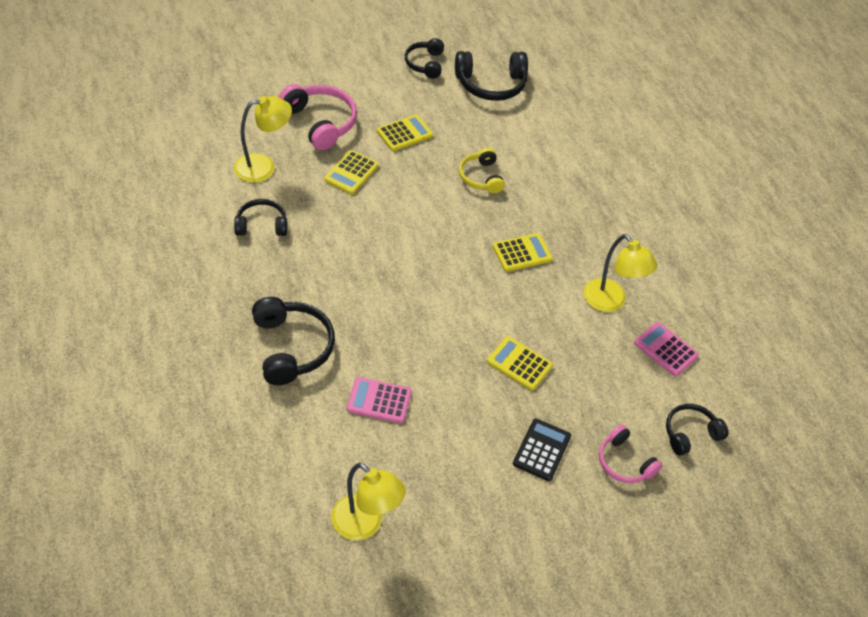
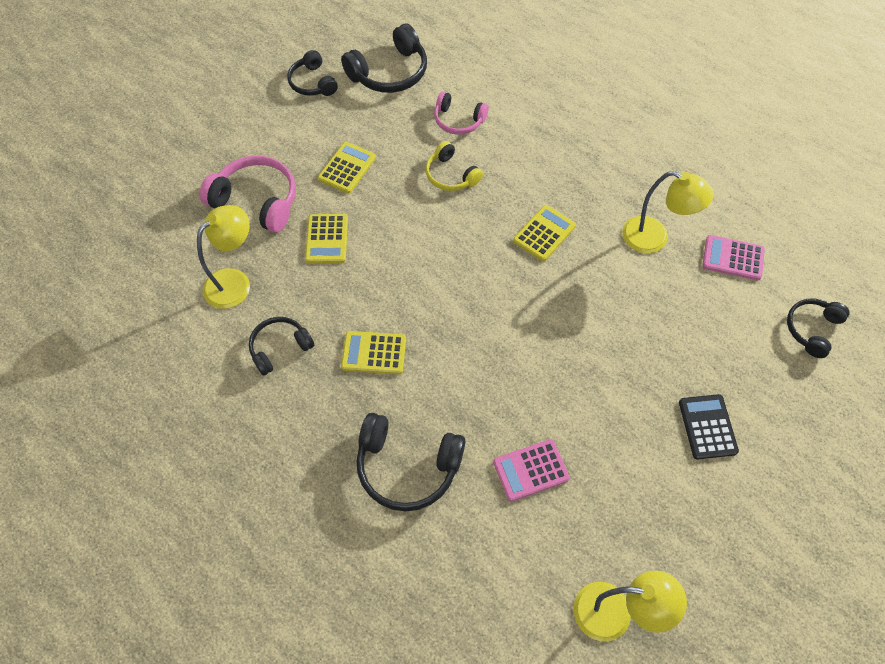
camera: 25 degrees left, 10 degrees up
black headphones [252,297,335,385] -> black headphones turned 150 degrees clockwise [356,413,465,512]
yellow calculator [487,336,553,391] -> yellow calculator moved to [341,331,406,374]
pink headphones [599,424,662,483] -> pink headphones moved to [434,91,489,135]

